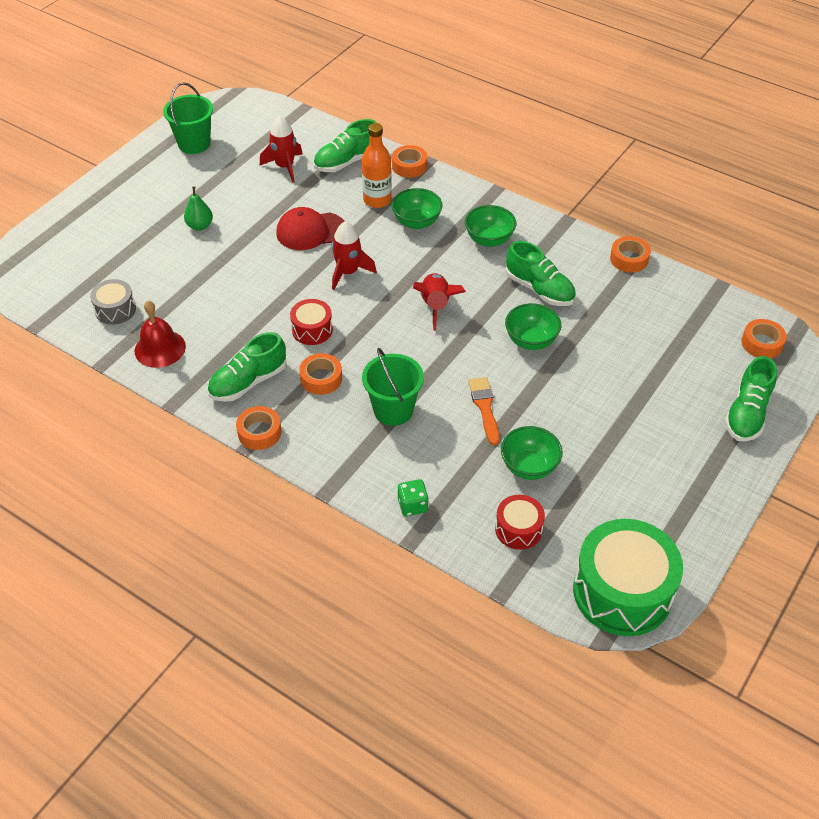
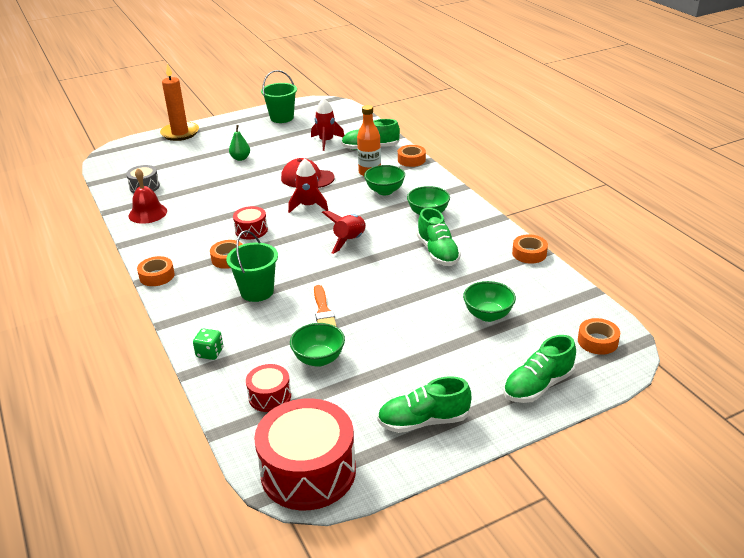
camera: 30 degrees right, 15 degrees down
green shoe [207,332,287,402] -> green shoe moved to [377,376,471,433]
orange brush [468,377,500,445] -> orange brush turned 150 degrees clockwise [314,285,337,327]
green bowl [505,303,561,350] -> green bowl moved to [463,281,516,322]
green drum [573,519,683,636] -> red drum [254,398,356,511]
none -> orange candle [160,63,199,141]

